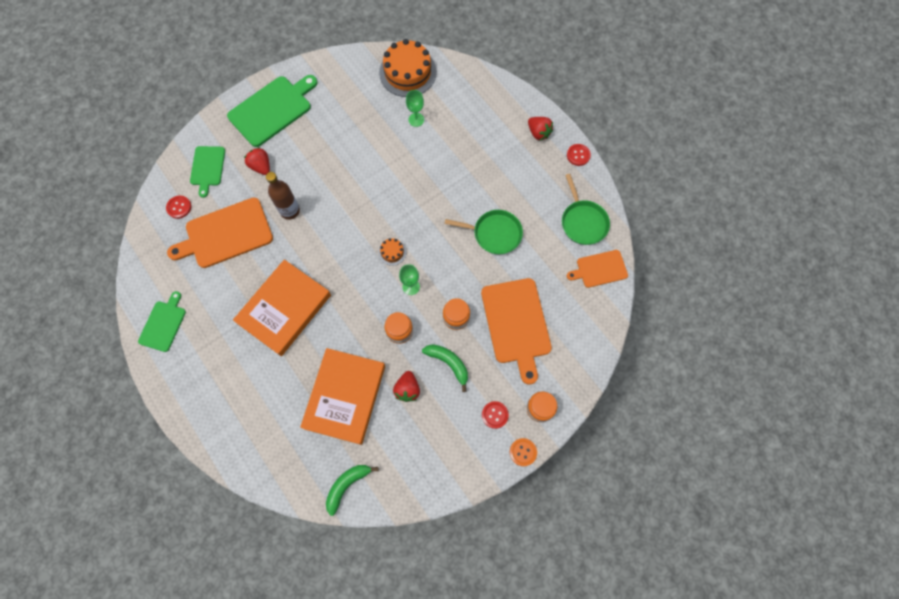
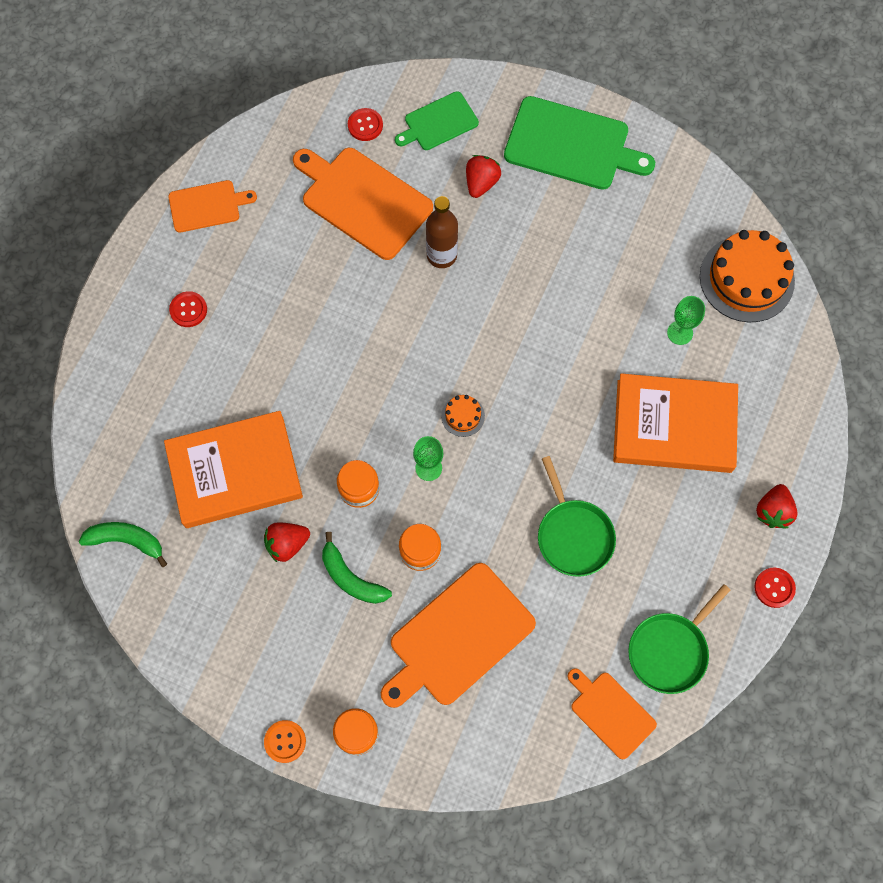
camera: 60 degrees right, 0 degrees up
green cutting board [138,291,186,352] -> orange cutting board [168,180,257,233]
orange book [233,260,331,356] -> orange book moved to [613,373,738,473]
green banana [422,344,468,392] -> green banana turned 120 degrees clockwise [322,532,392,604]
red button [482,401,509,429] -> red button moved to [169,291,207,327]

